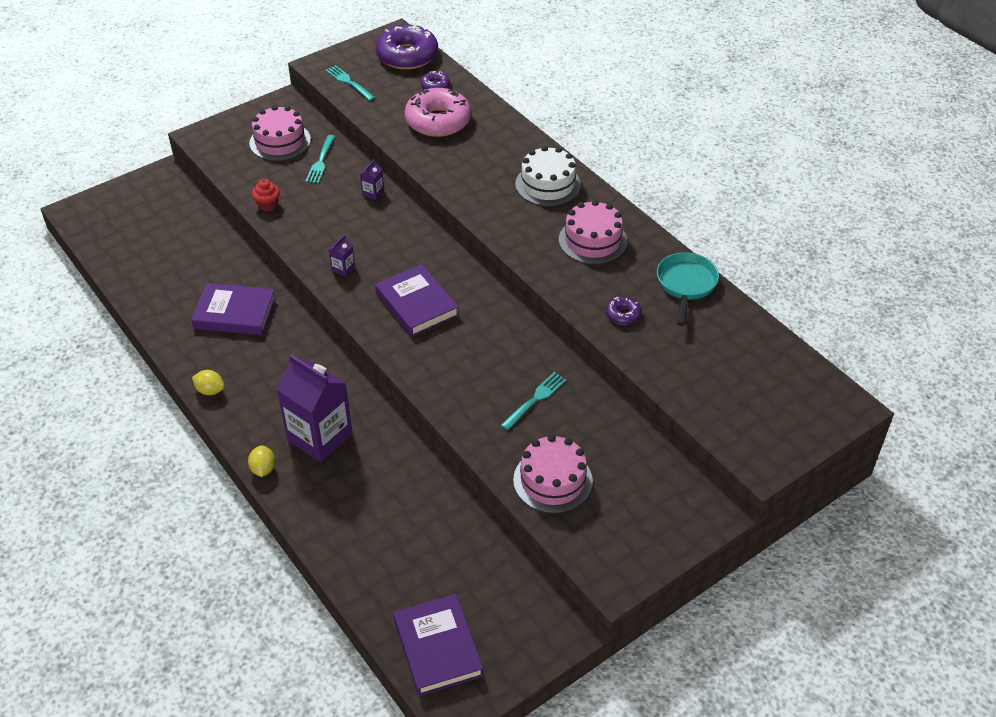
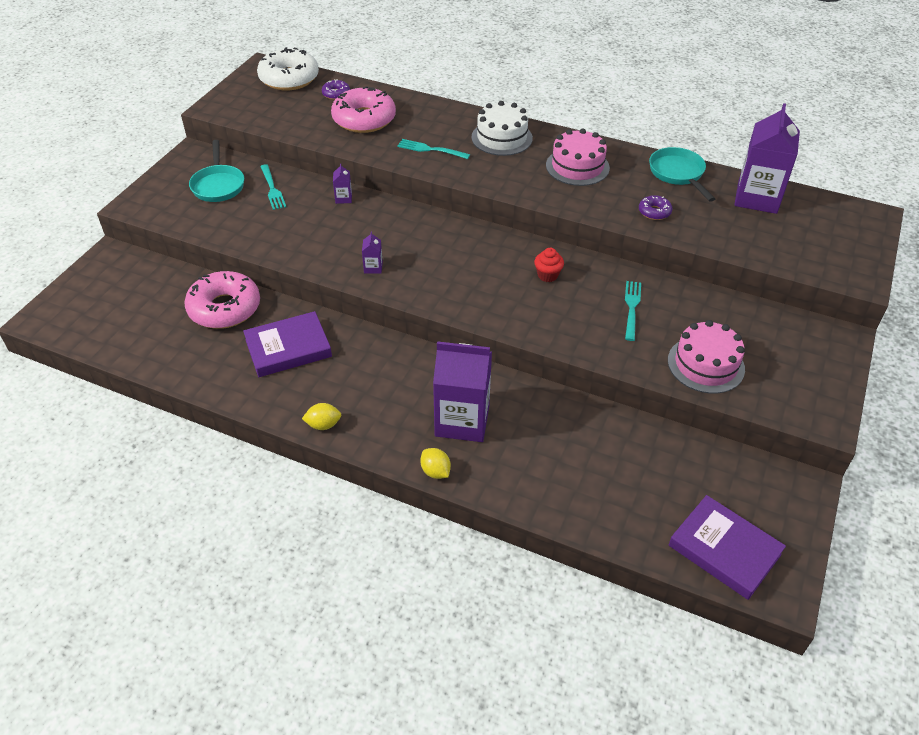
camera: 30 degrees left, 0 degrees up
pink cake [249,105,311,161] -> turquoise pan [189,140,244,202]
red cupcake [252,179,280,211] -> red cupcake moved to [534,248,564,282]
turquoise fork [325,65,375,101] -> turquoise fork moved to [397,139,470,159]
purple donut [375,24,438,70] -> white donut [257,47,319,90]
purple book [375,264,459,337] -> none
none -> pink donut [184,271,260,329]
none -> purple carton [734,103,800,214]

